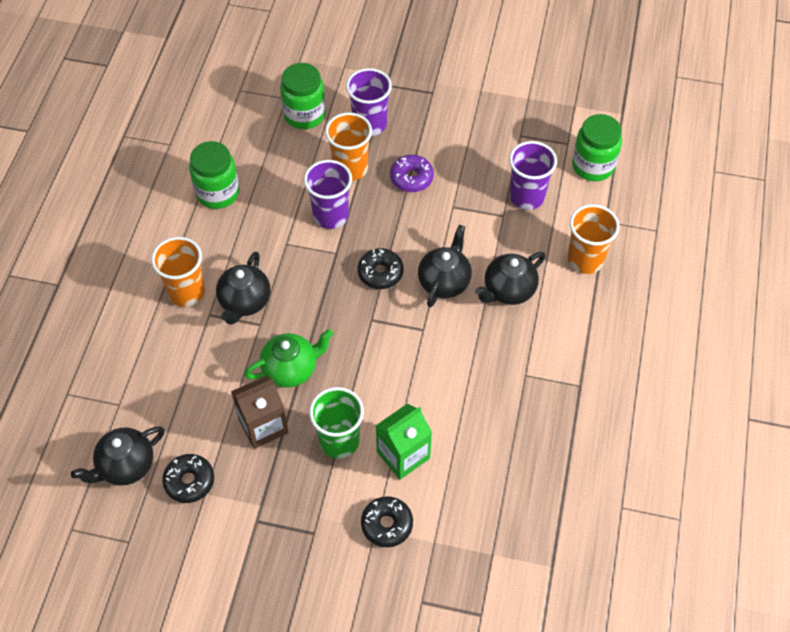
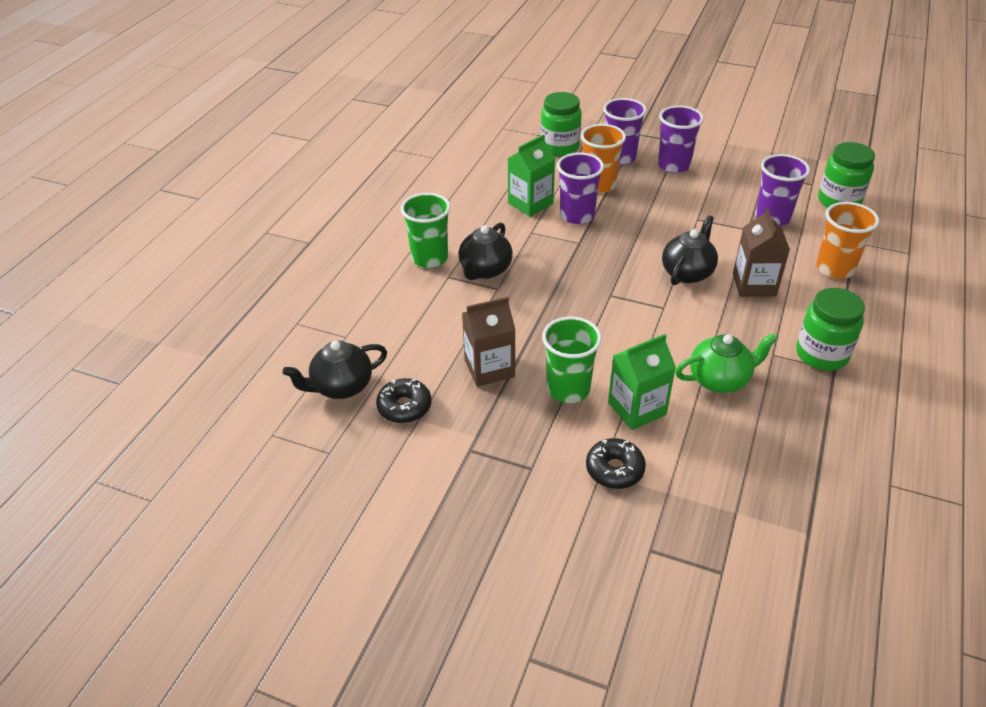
camera: 10 degrees right, 15 degrees down
orange cup [151,237,205,307] -> green cup [401,193,450,268]
green jar [189,141,239,209] -> green jar moved to [796,288,865,371]
green teapot [244,329,333,388] -> green teapot moved to [675,333,778,393]
black donut [358,248,404,289] -> none
purple donut [390,155,434,192] -> none
black teapot [475,252,545,305] -> brown carton [733,208,790,297]
none -> green carton [507,134,555,217]
none -> purple cup [658,105,704,173]

